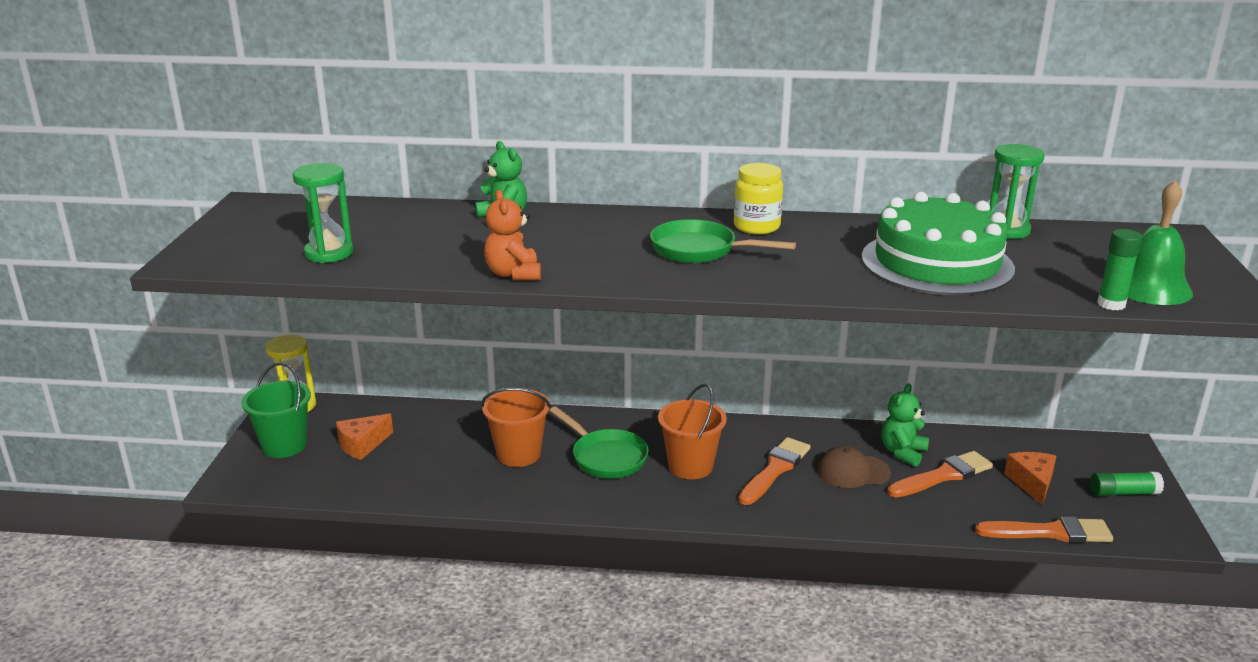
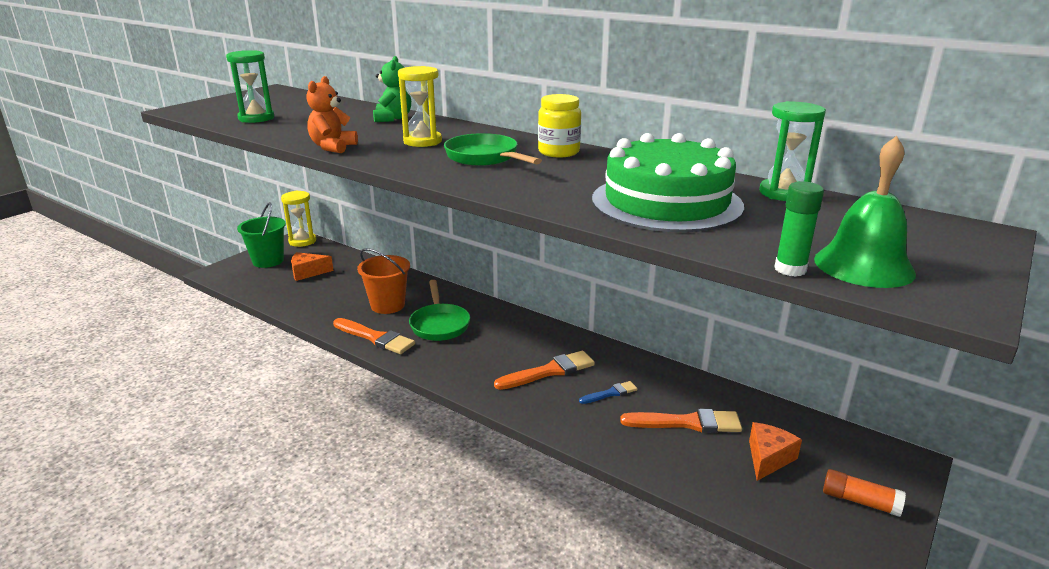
camera: 30 degrees right, 0 degrees up
orange bucket [658,384,727,479] -> none
brown cap [817,446,891,488] -> blue brush [579,381,638,404]
green teddy bear [881,383,929,467] -> none
orange brush [975,516,1113,543] -> orange brush moved to [333,318,415,354]
green glue stick [1090,471,1164,496] -> orange glue stick [823,469,906,517]
none -> yellow hourglass [398,66,442,147]

